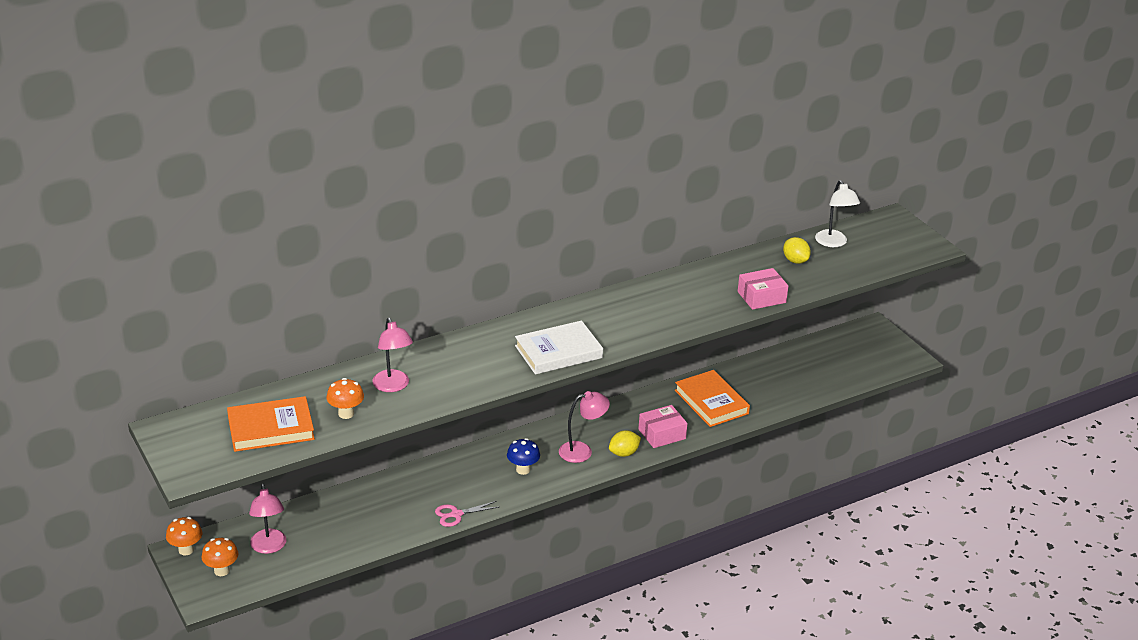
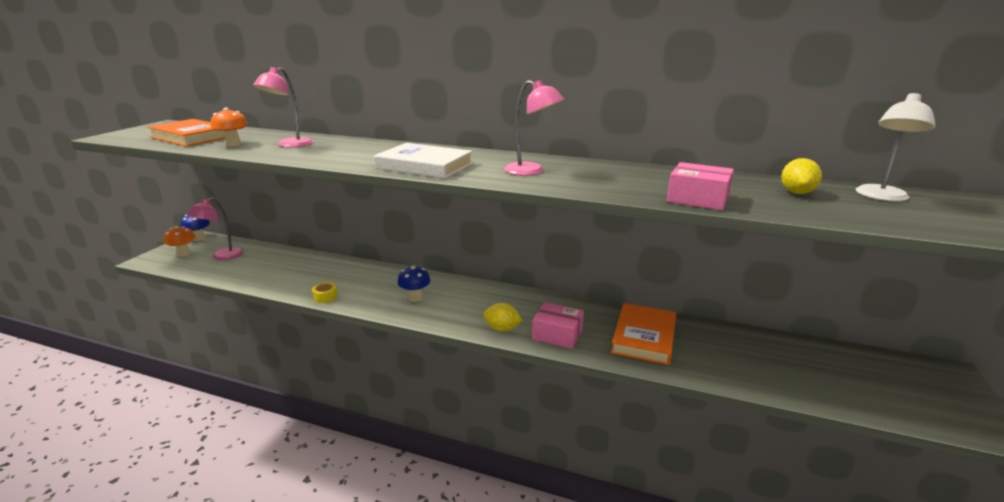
camera: 50 degrees right, 10 degrees down
orange mushroom [166,517,202,555] -> blue mushroom [180,215,210,241]
pink scissors [435,501,499,527] -> yellow tape [312,282,337,303]
pink lamp [559,391,610,463] -> pink lamp moved to [504,80,564,176]

